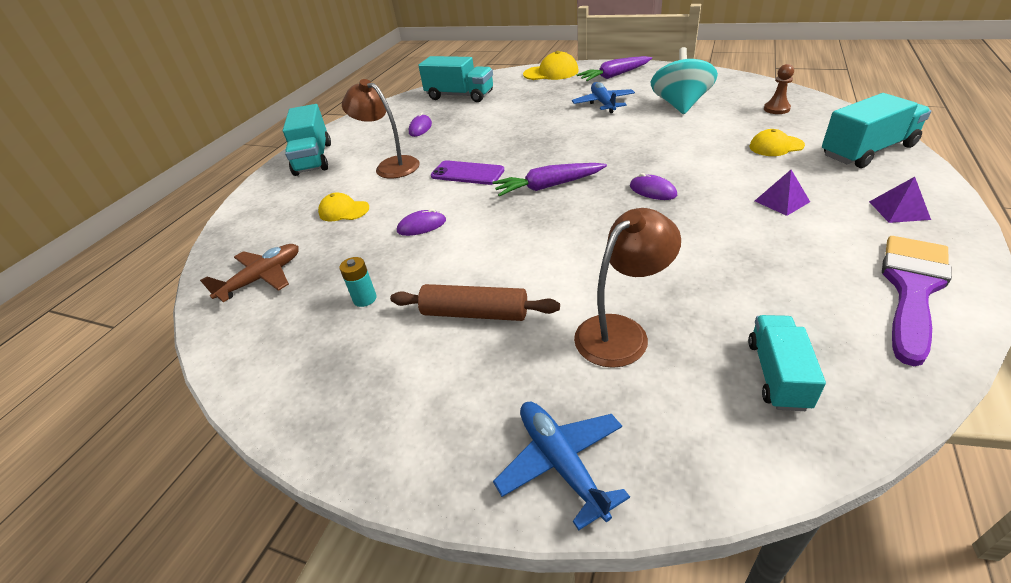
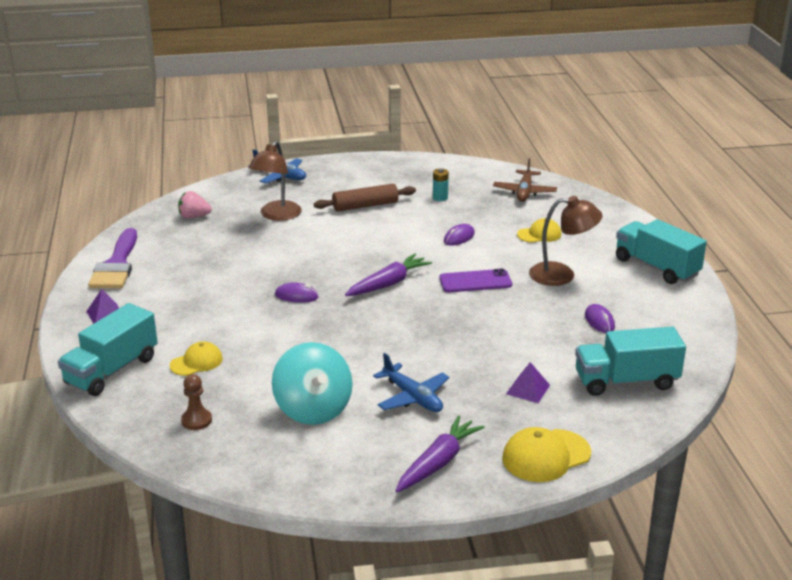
camera: 145 degrees right, 10 degrees down
turquoise truck [748,315,826,411] -> pink strawberry [178,191,212,219]
purple pyramid [755,170,810,216] -> purple pyramid moved to [506,362,550,403]

